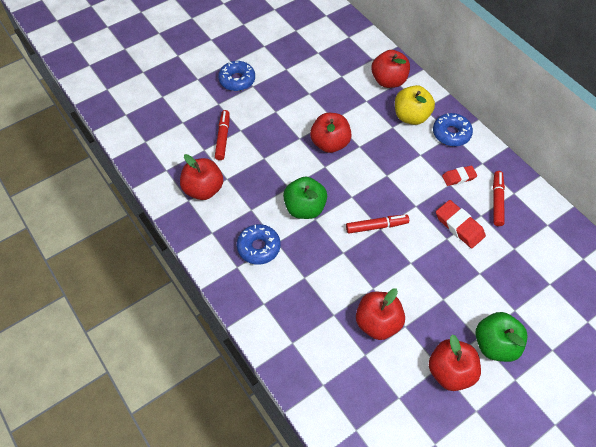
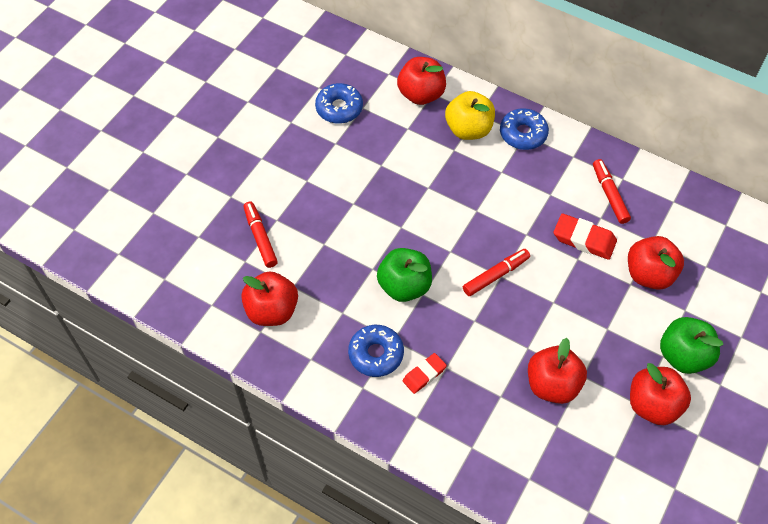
camera: 25 degrees left, 0 degrees up
blue donut [218,61,255,91] -> blue donut moved to [315,83,363,124]
red apple [310,113,352,153] -> red apple moved to [628,236,684,290]
red eraser [442,166,477,186] -> red eraser moved to [402,353,447,394]

